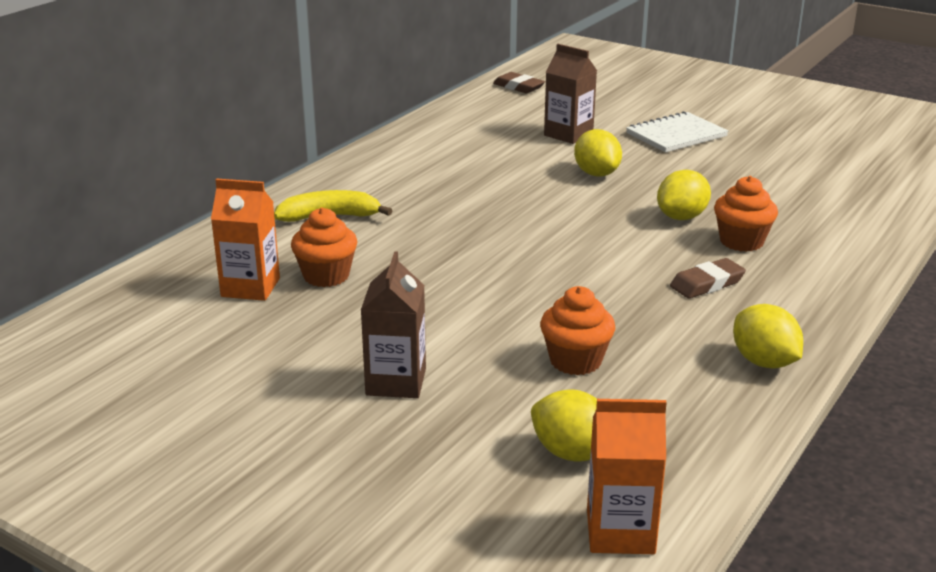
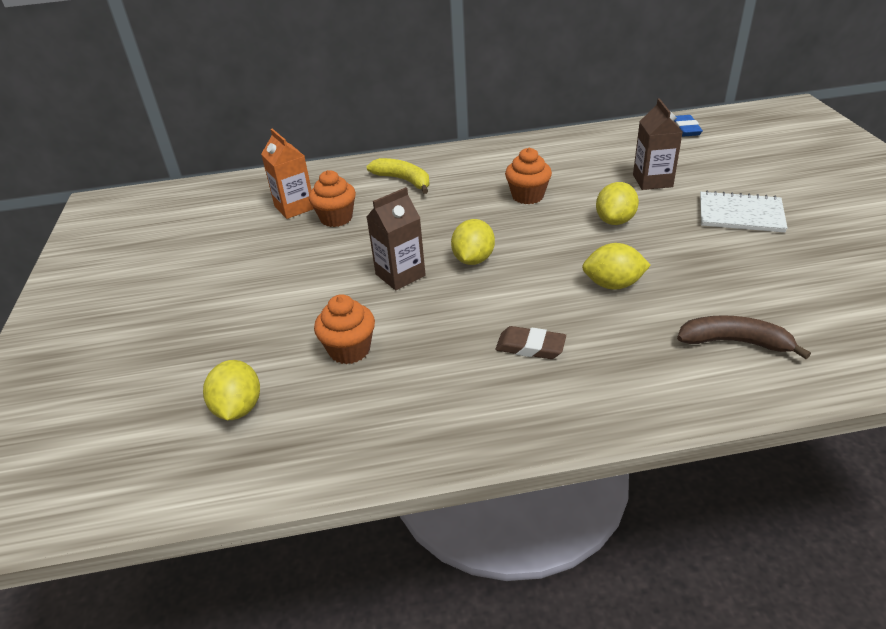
camera: 50 degrees right, 10 degrees up
brown carton [361,251,426,398] -> brown carton moved to [367,187,426,290]
brown eraser [493,72,545,93] -> blue eraser [674,115,703,137]
orange carton [587,399,667,554] -> none
orange cupcake [714,176,778,252] -> orange cupcake moved to [505,148,552,204]
yellow lemon [733,304,803,369] -> yellow lemon moved to [451,219,495,265]
none -> brown banana [677,315,811,359]

